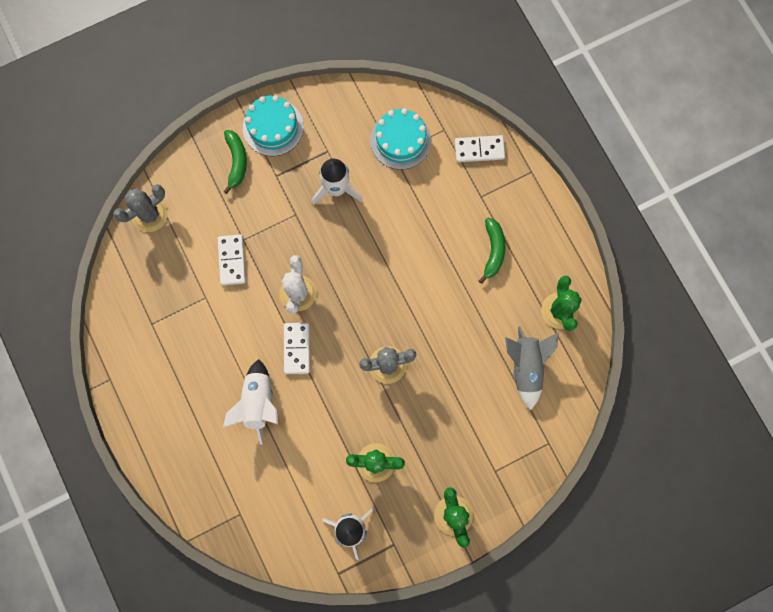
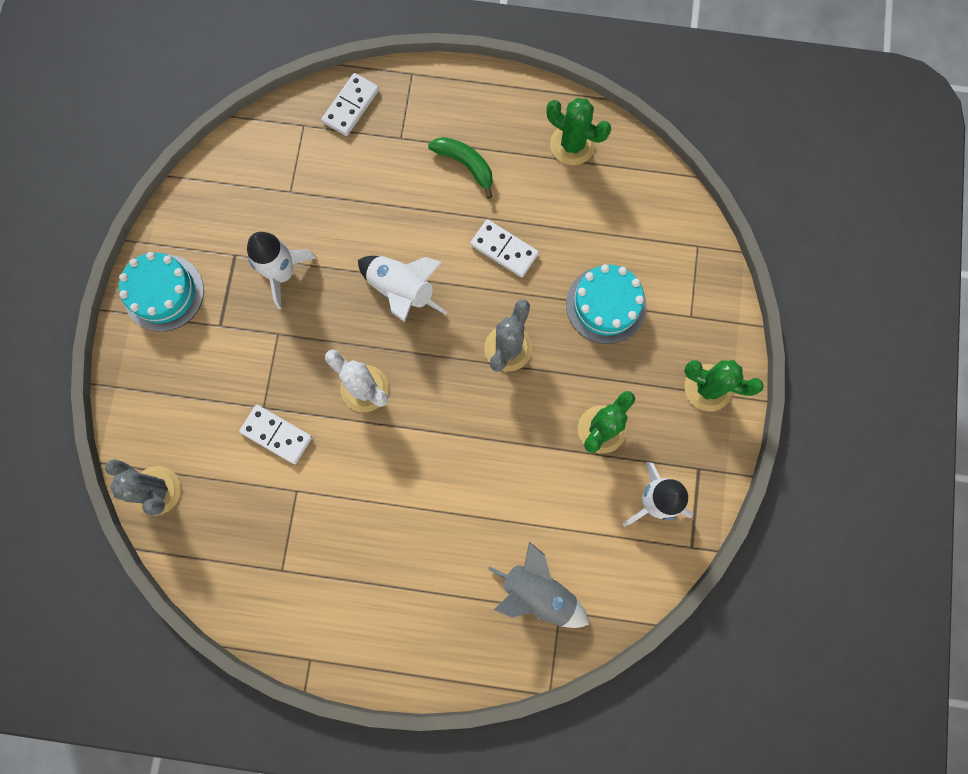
camera: 55 degrees left, 0 degrees up
grey cactus [113,184,168,232] -> grey cactus turned 45 degrees counterclockwise [105,459,181,516]
green banana [223,130,247,194] -> none
white rocket [223,359,278,445] -> white rocket moved to [358,256,447,322]
white domino [284,323,310,374] -> white domino moved to [470,219,539,277]
turquoise cake [370,108,431,170] -> turquoise cake moved to [566,264,647,344]
grey rocket [505,326,559,410] -> grey rocket moved to [488,542,589,628]

